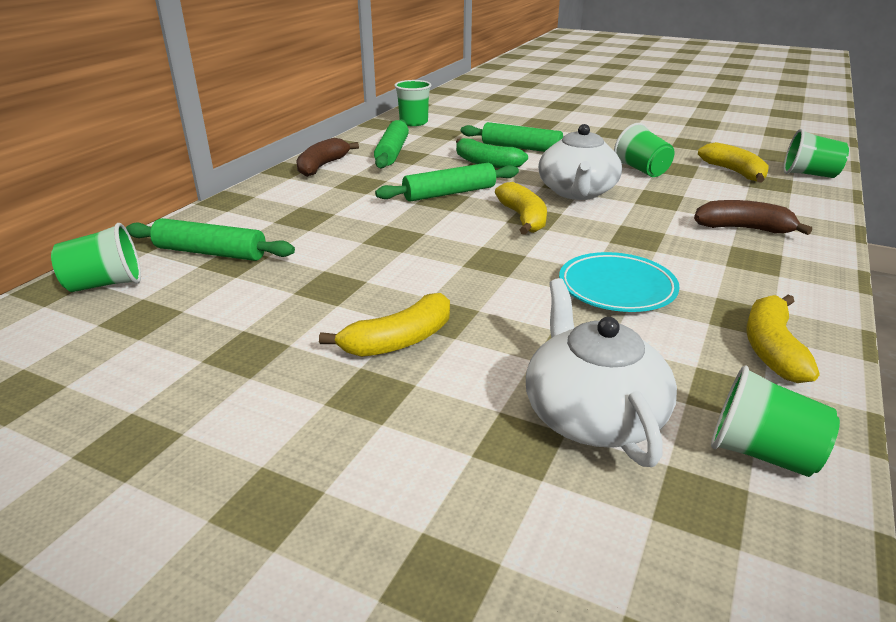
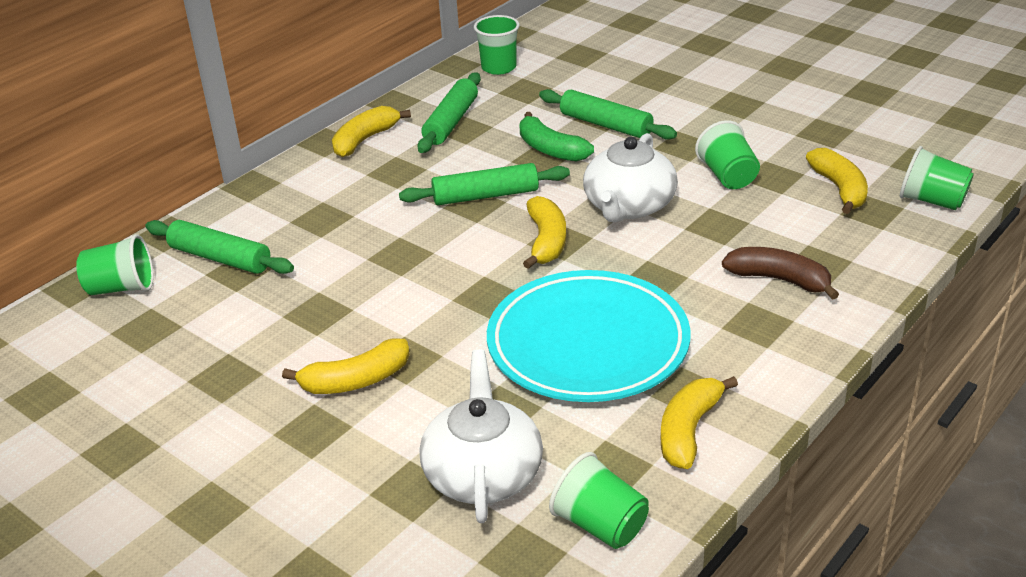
camera: 15 degrees right, 5 degrees up
brown banana [296,138,359,177] -> yellow banana [332,106,411,157]
turquoise plate [559,252,680,312] -> turquoise plate [487,270,691,402], size x1.72

